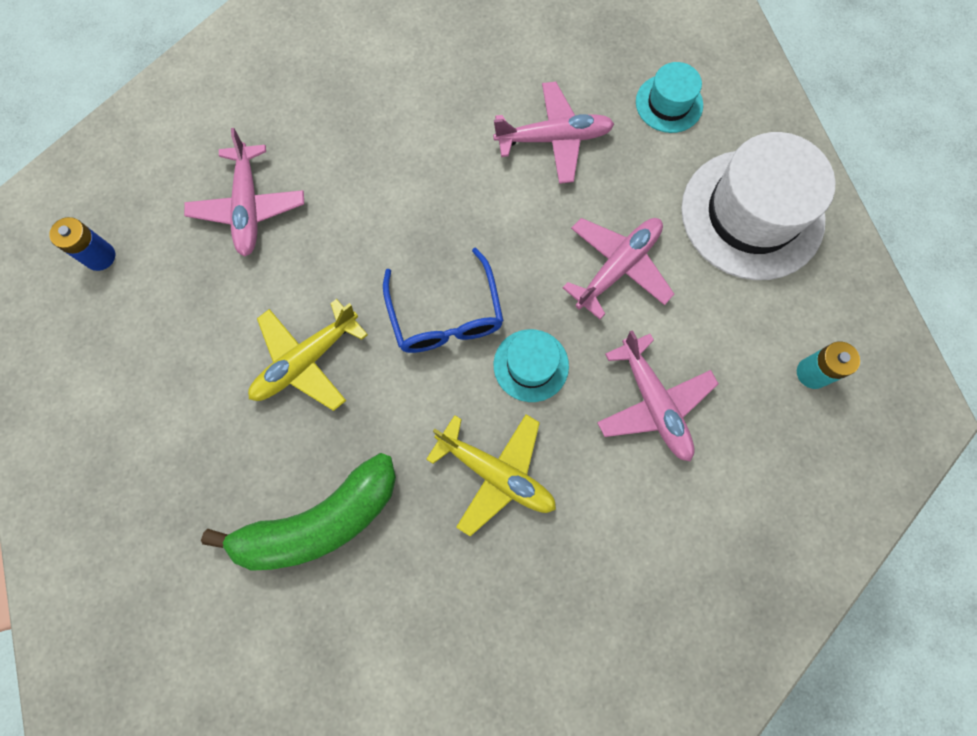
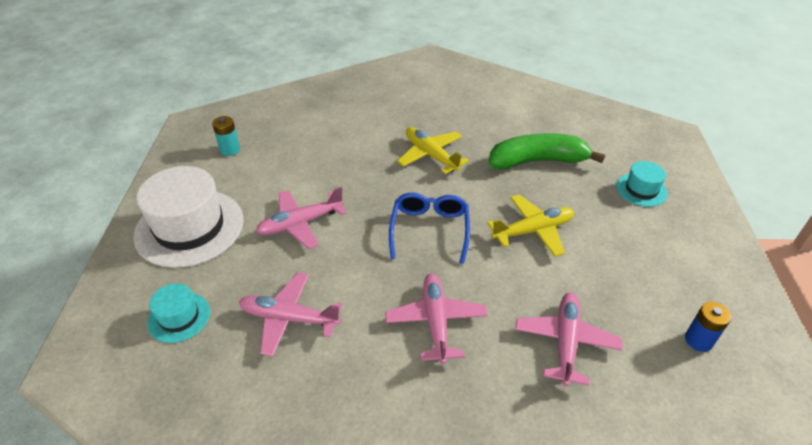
camera: 160 degrees left, 30 degrees down
turquoise hat [494,329,569,402] -> turquoise hat moved to [616,161,668,207]
pink plane [597,330,719,461] -> pink plane moved to [385,274,488,364]

